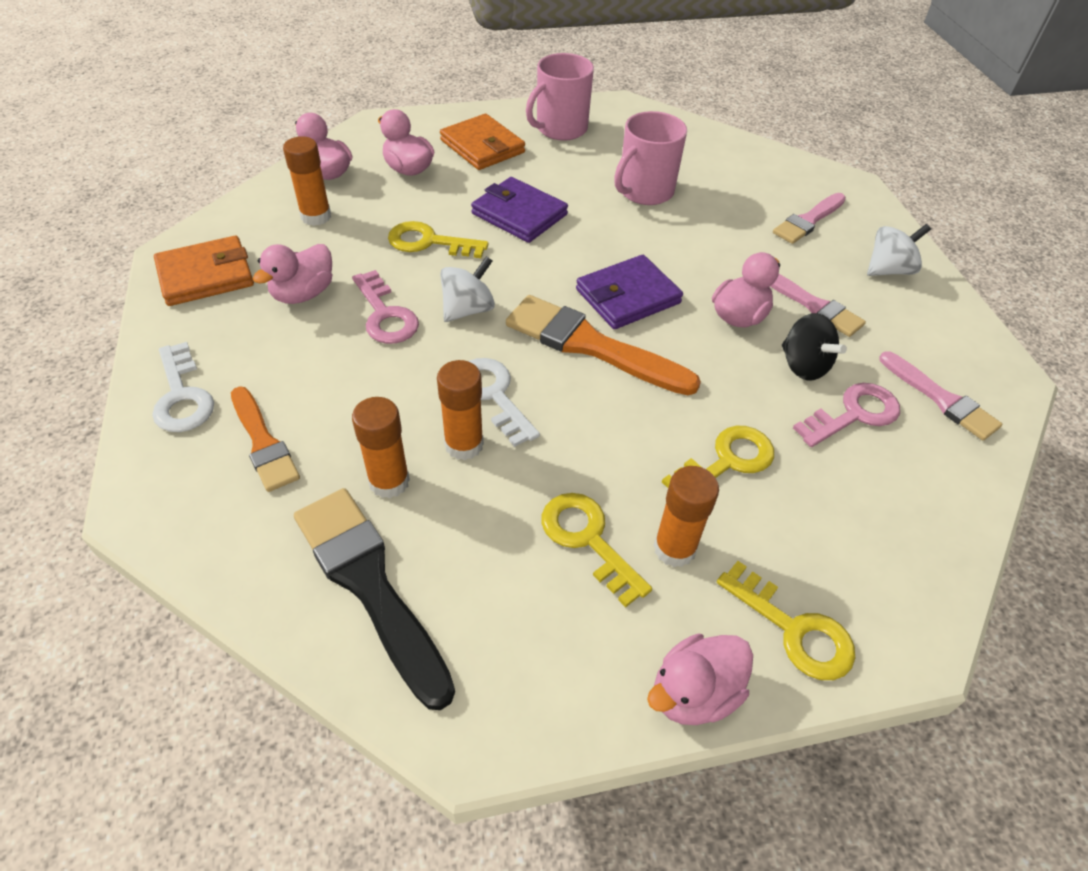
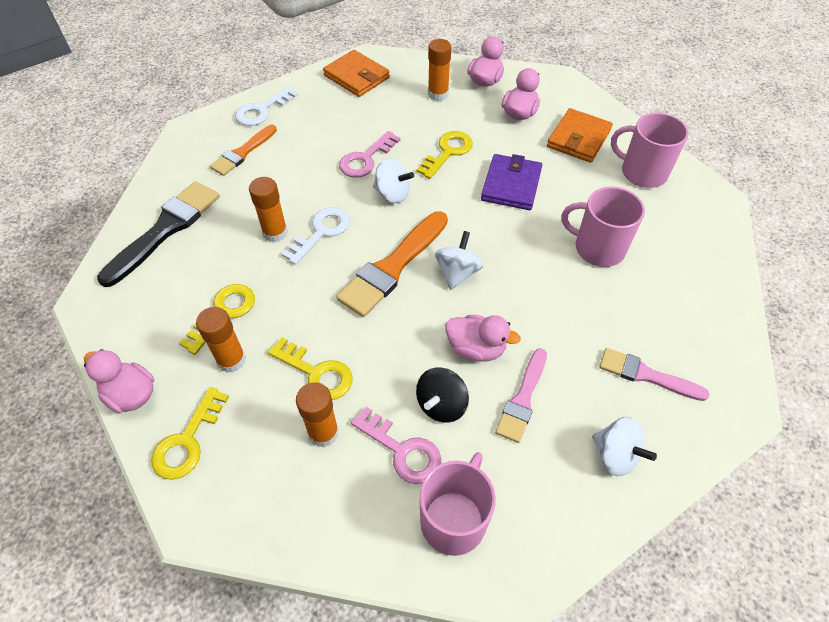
camera: 70 degrees right, 5 degrees up
pink duck [253,244,332,304] -> none
orange glue stick [352,397,410,498] -> orange glue stick moved to [296,382,339,447]
yellow key [388,221,489,258] -> yellow key turned 45 degrees clockwise [416,131,473,179]
orange brush [506,295,701,395] -> orange brush turned 150 degrees counterclockwise [336,211,448,317]
purple wallet [576,255,683,329] -> white spinning top [435,231,483,290]
pink brush [879,351,1002,440] -> pink mug [419,452,496,556]

